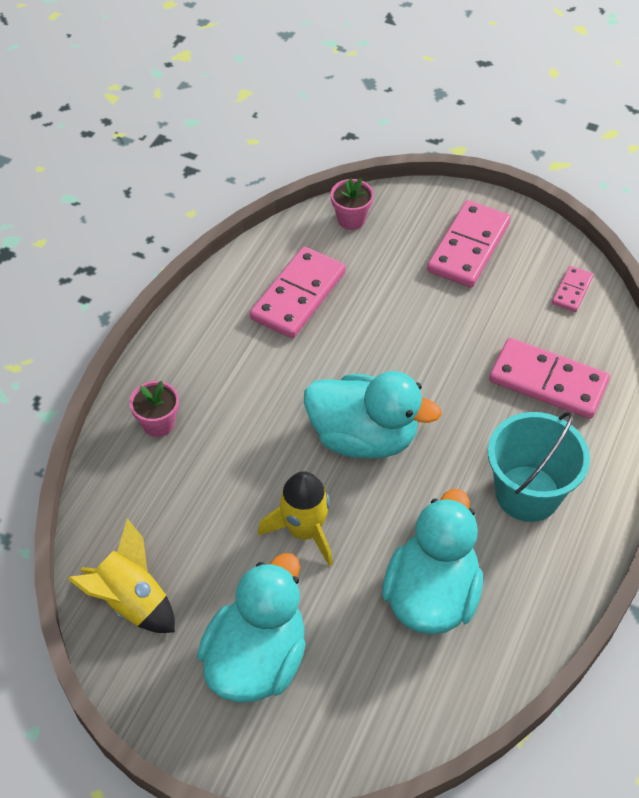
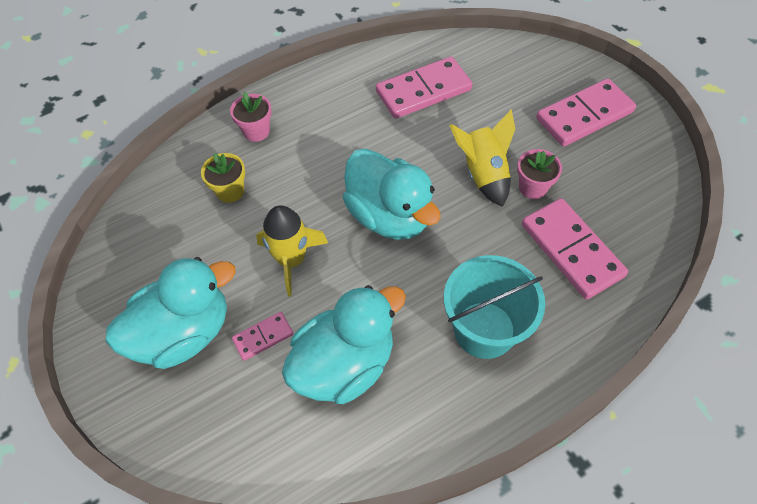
camera: 35 degrees right, 5 degrees up
yellow rocket [68,518,175,633] -> yellow rocket moved to [449,109,515,207]
pink flower pot [331,178,374,230] -> pink flower pot moved to [517,149,562,199]
pink domino [552,266,594,312] -> pink domino moved to [232,312,293,361]
none -> yellow flower pot [201,153,245,203]

